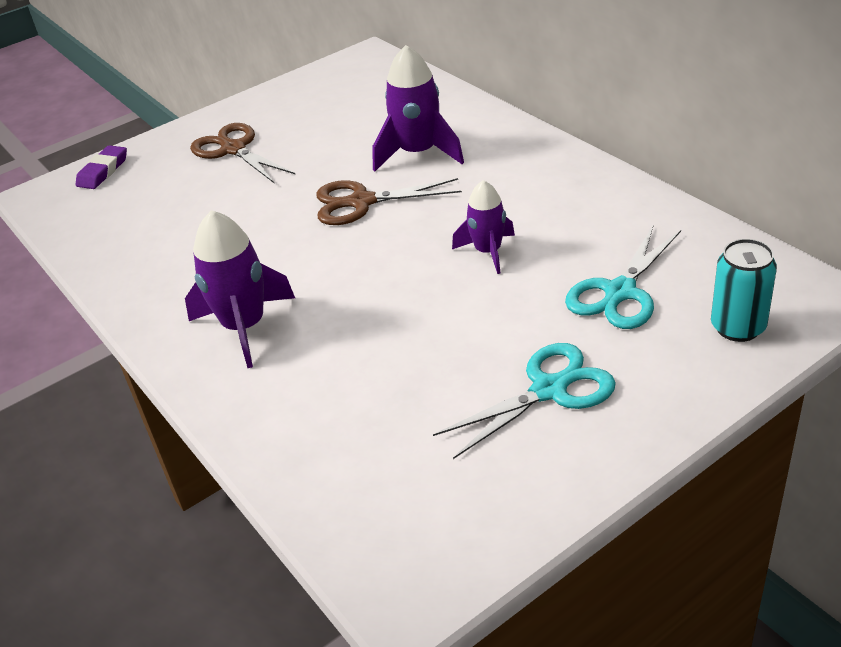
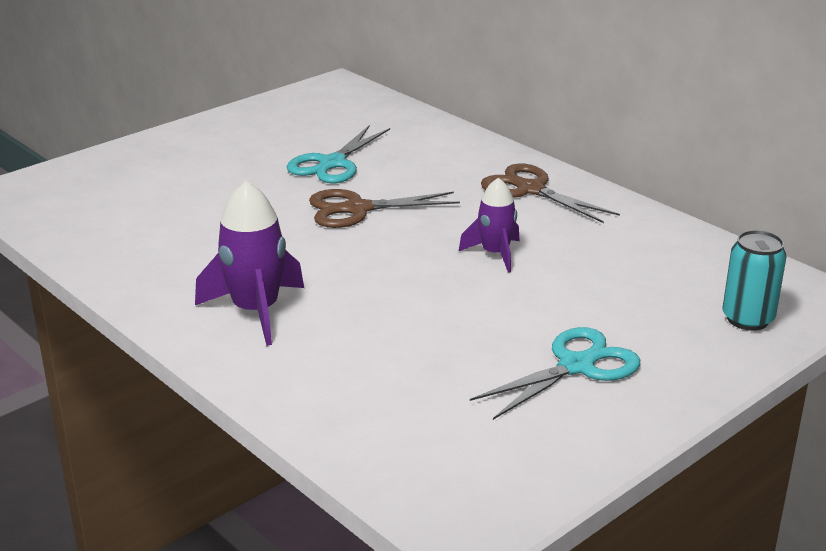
camera: 10 degrees left, 10 degrees down
purple eraser [76,145,127,189] -> none
brown scissors [190,123,295,183] -> brown scissors moved to [481,163,620,223]
purple rocket [372,45,464,172] -> none
turquoise scissors [565,224,681,329] -> turquoise scissors moved to [287,125,390,183]

